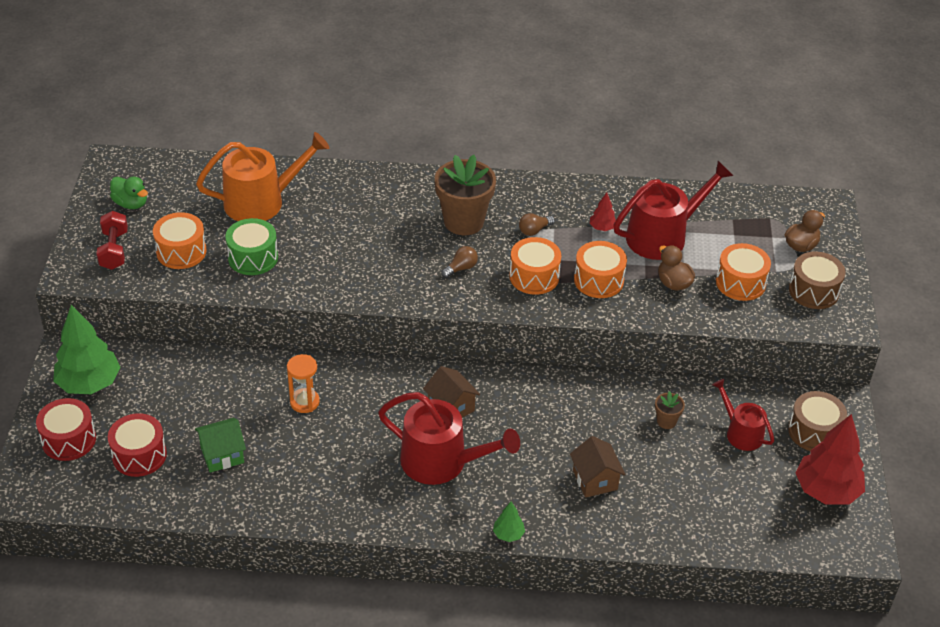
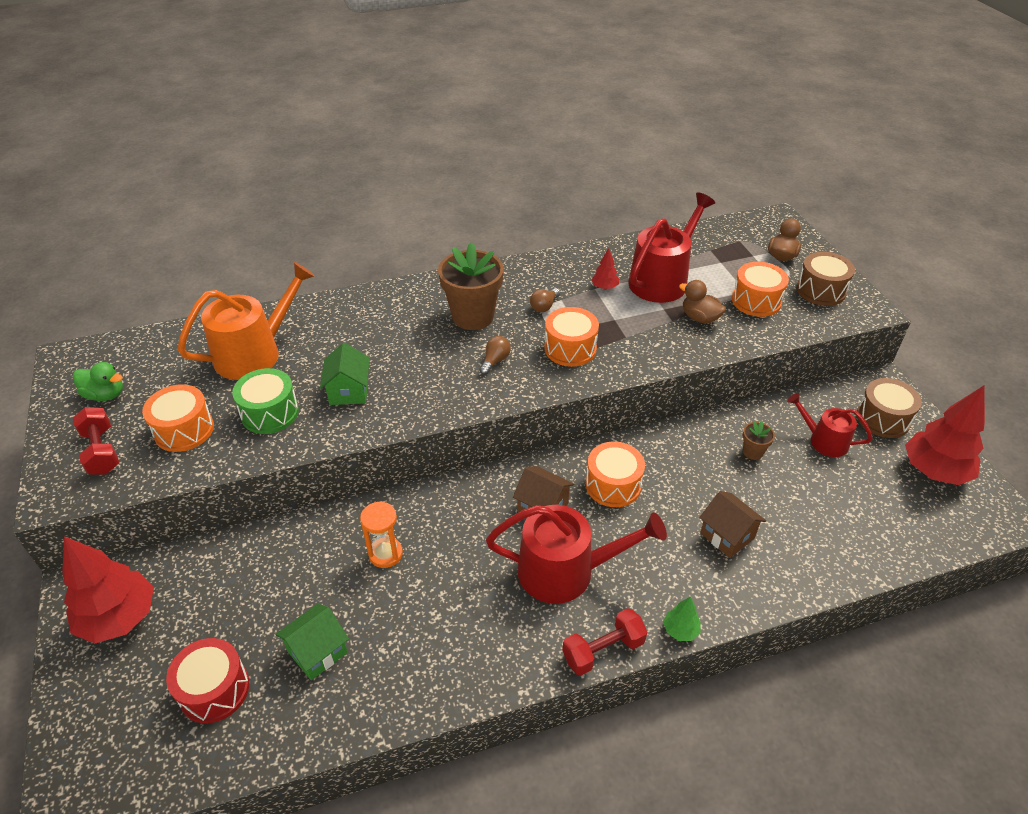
camera: 20 degrees left, 0 degrees up
red drum [36,398,96,461] -> none
green tree [53,305,121,394] -> red tree [62,536,154,644]
orange drum [574,241,627,298] -> orange drum moved to [586,441,645,507]
none -> green house [320,343,370,405]
none -> red dumbbell [562,608,647,676]

